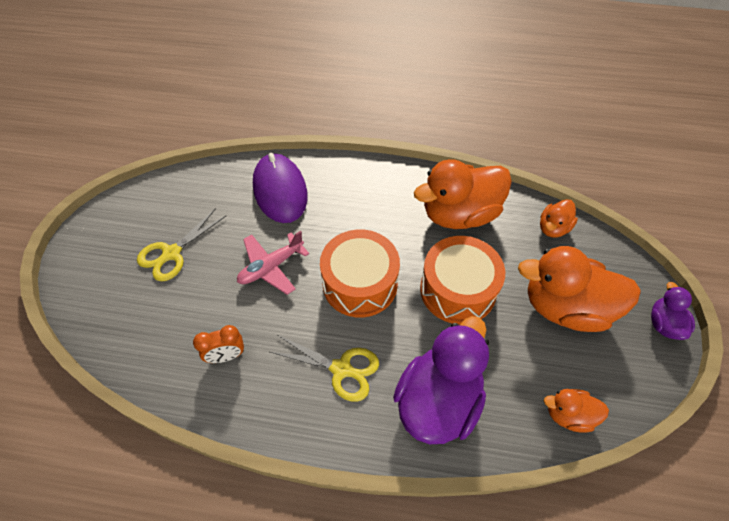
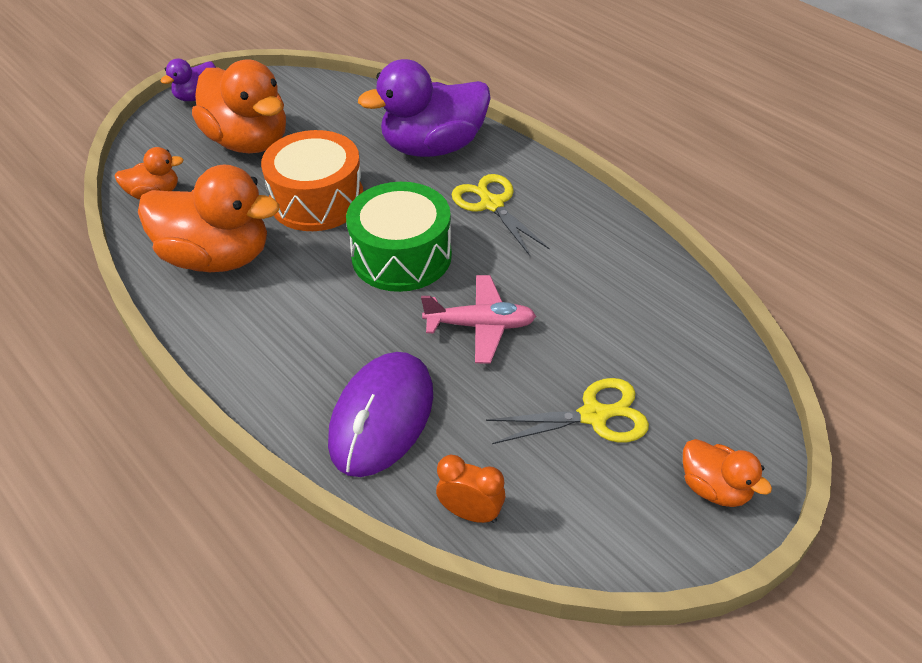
camera: 140 degrees left, 10 degrees down
orange clock [193,325,244,363] -> orange clock moved to [436,455,505,523]
orange drum [320,230,400,317] -> green drum [346,182,452,292]
orange duck [544,389,609,433] -> orange duck moved to [683,439,772,507]

